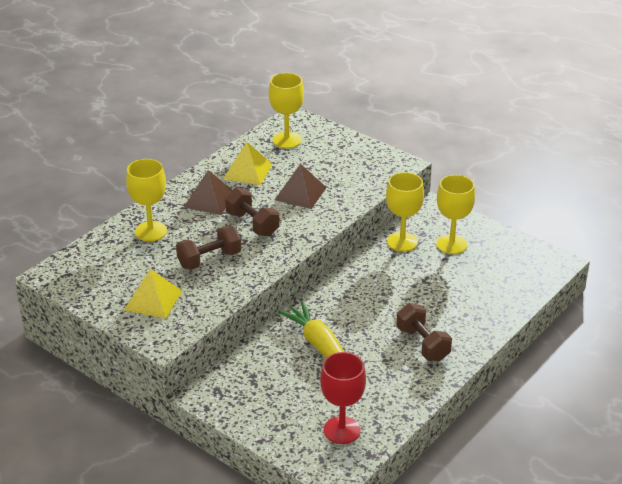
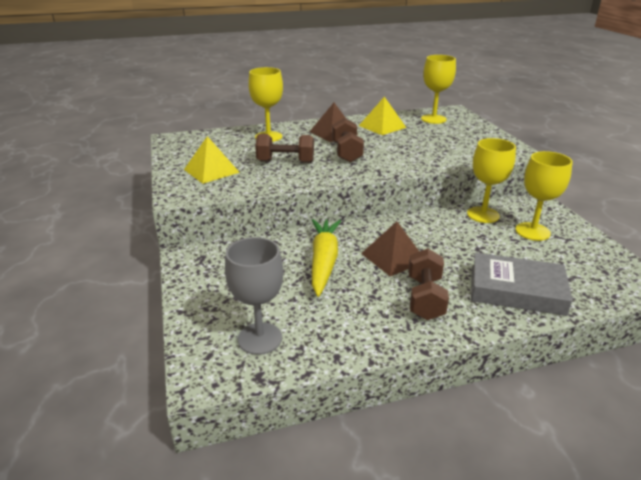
camera: 35 degrees right, 5 degrees down
brown pyramid [275,164,327,209] -> brown pyramid moved to [361,221,419,276]
red goblet [320,352,366,444] -> grey goblet [225,237,283,355]
none -> grey book [471,252,573,316]

